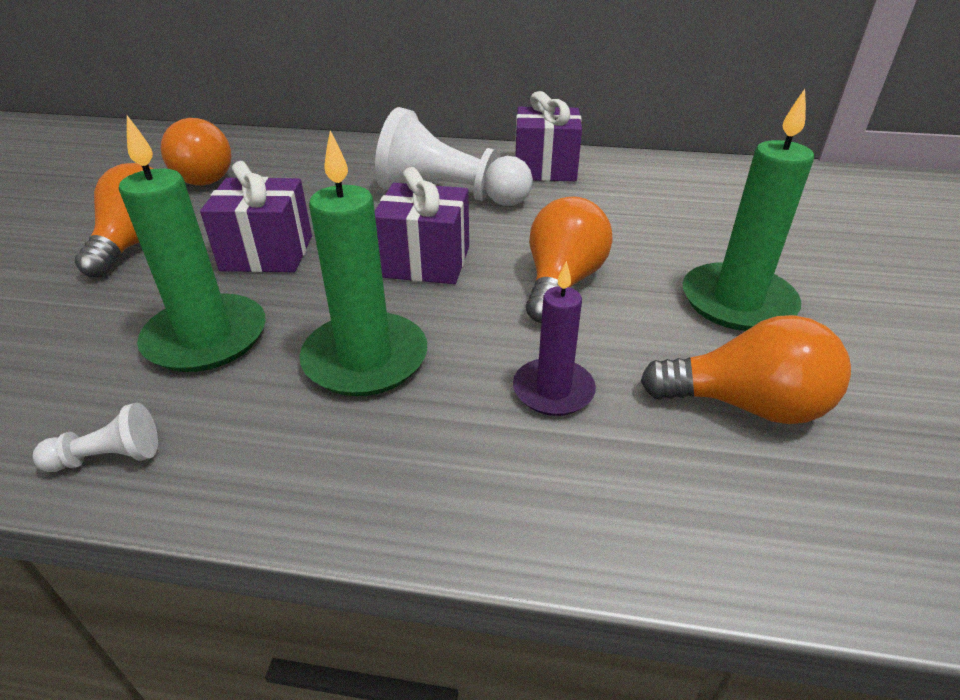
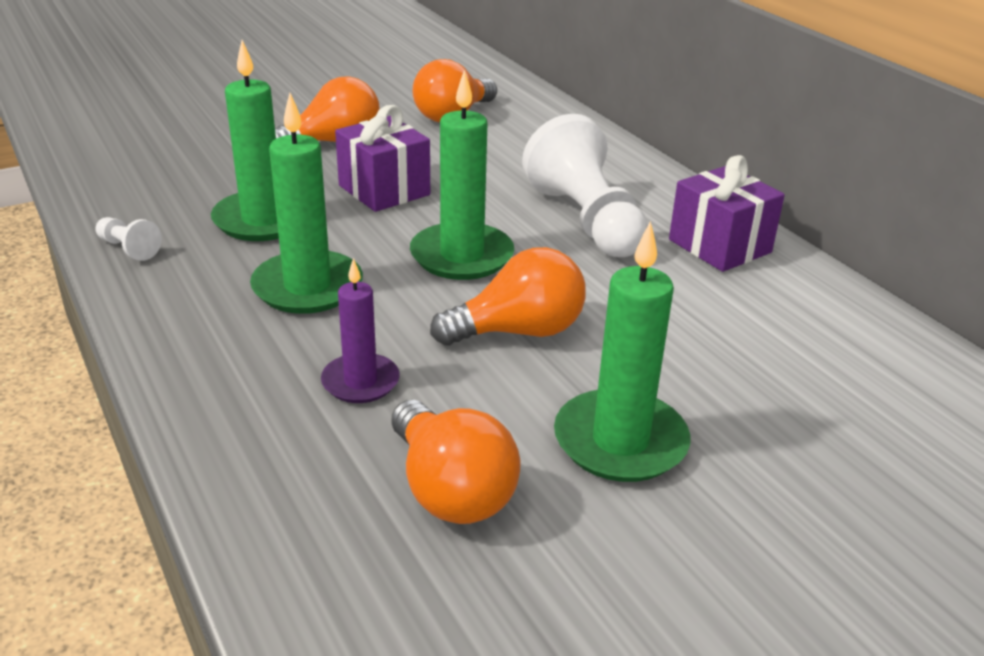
camera: 50 degrees right, 5 degrees down
purple gift [375,167,469,284] -> green candle [410,70,515,280]

